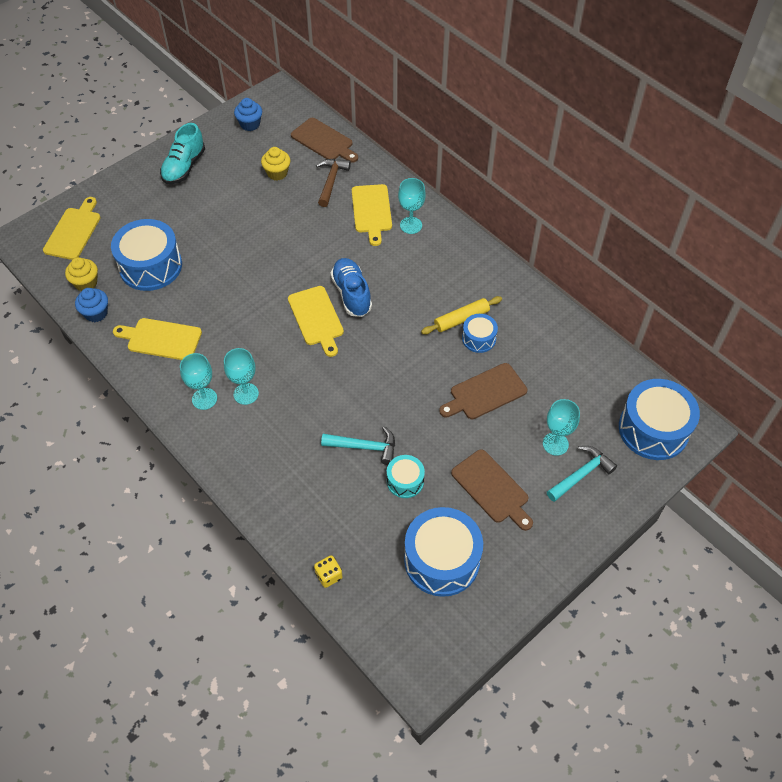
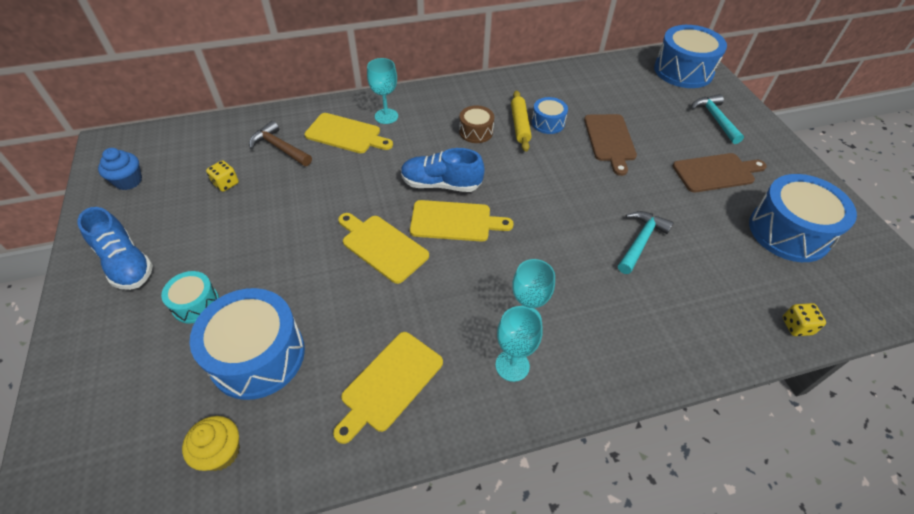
camera: 65 degrees left, 5 degrees down
yellow cutting board [43,197,101,260] -> yellow cutting board moved to [338,213,429,284]
blue cupcake [75,288,108,322] -> none
turquoise shoe [160,123,205,184] -> blue shoe [77,207,153,290]
yellow cupcake [261,147,290,181] -> yellow dice [206,160,239,192]
brown cutting board [291,118,358,163] -> none
turquoise drum [387,455,425,498] -> turquoise drum moved to [161,271,219,323]
turquoise goblet [543,399,580,456] -> none
none -> brown drum [459,106,494,143]

